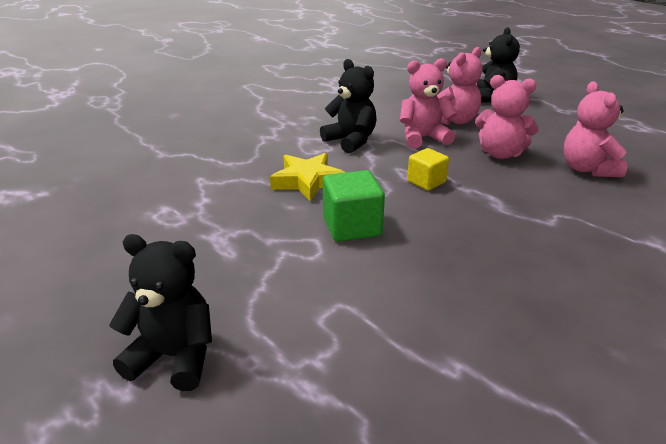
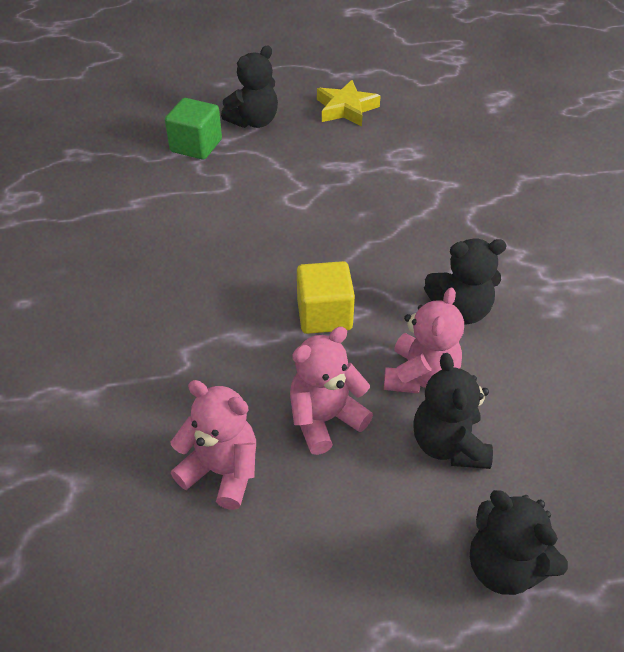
camera: 125 degrees right, 15 degrees up
yellow star [270,153,346,202] -> yellow star moved to [317,80,381,127]
green cube [323,170,385,242] -> green cube moved to [165,98,222,160]
yellow cube [407,148,449,190] -> yellow cube [297,261,355,334], size x1.52
pink teddy bear [437,47,482,125] -> black teddy bear [413,353,493,469]

